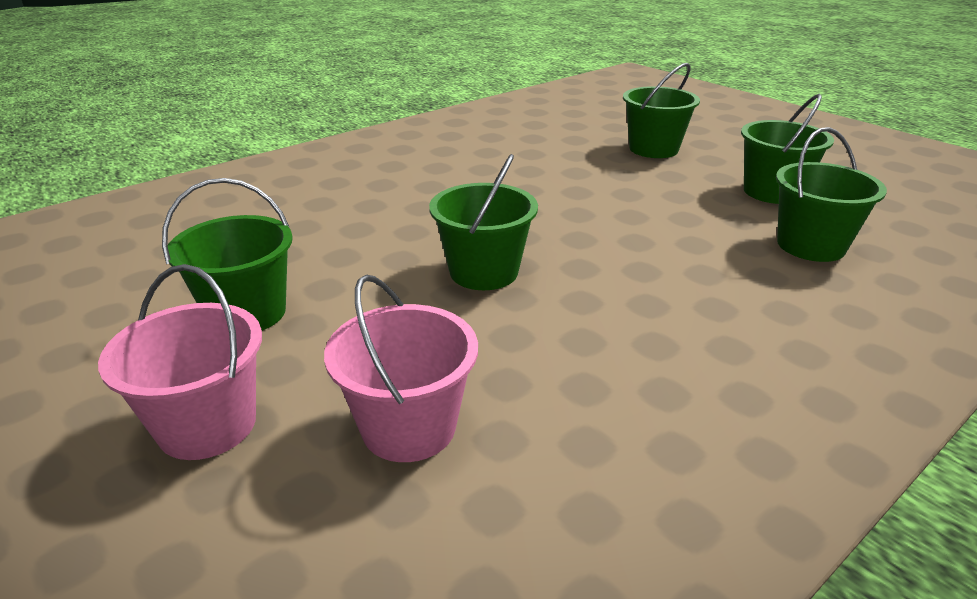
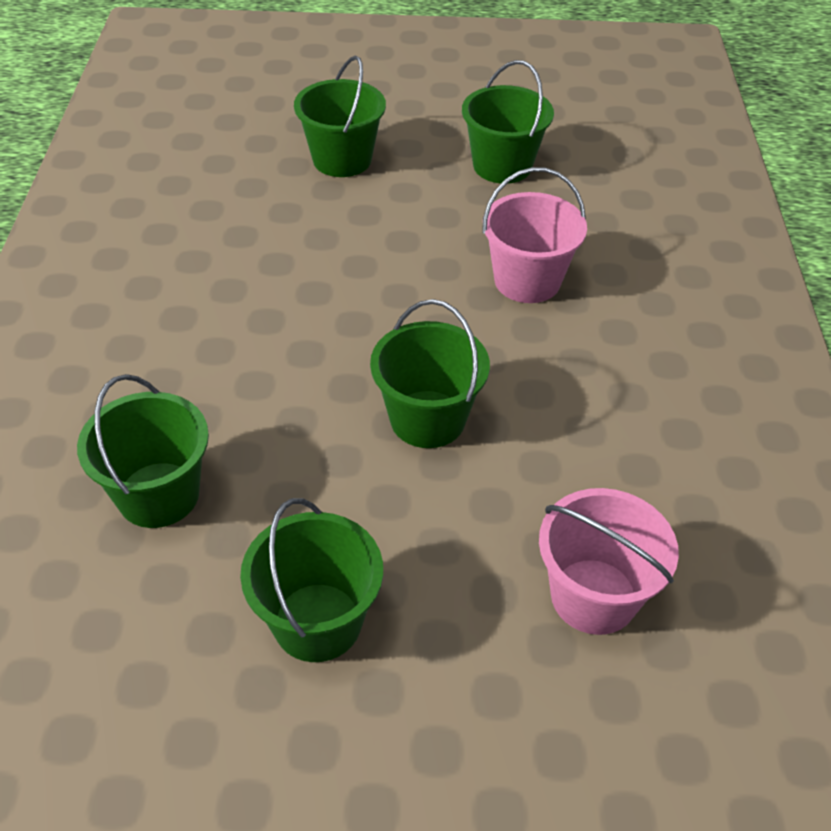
camera: 50 degrees left, 15 degrees up
pink bucket [98,264,262,460] -> pink bucket moved to [482,167,587,303]
green bucket [776,127,887,262] -> green bucket moved to [77,374,209,528]

